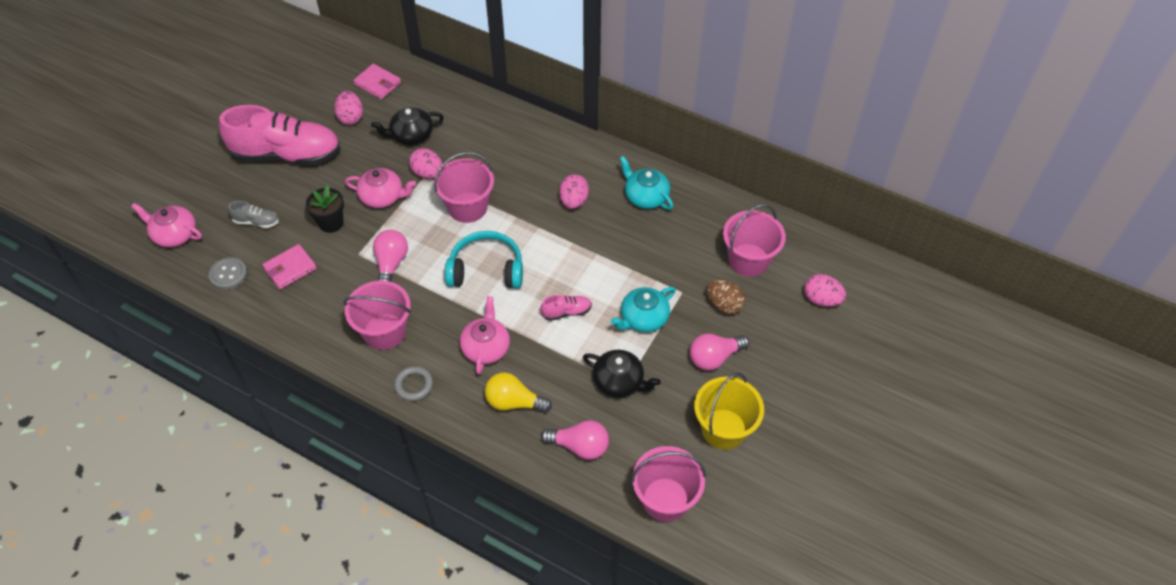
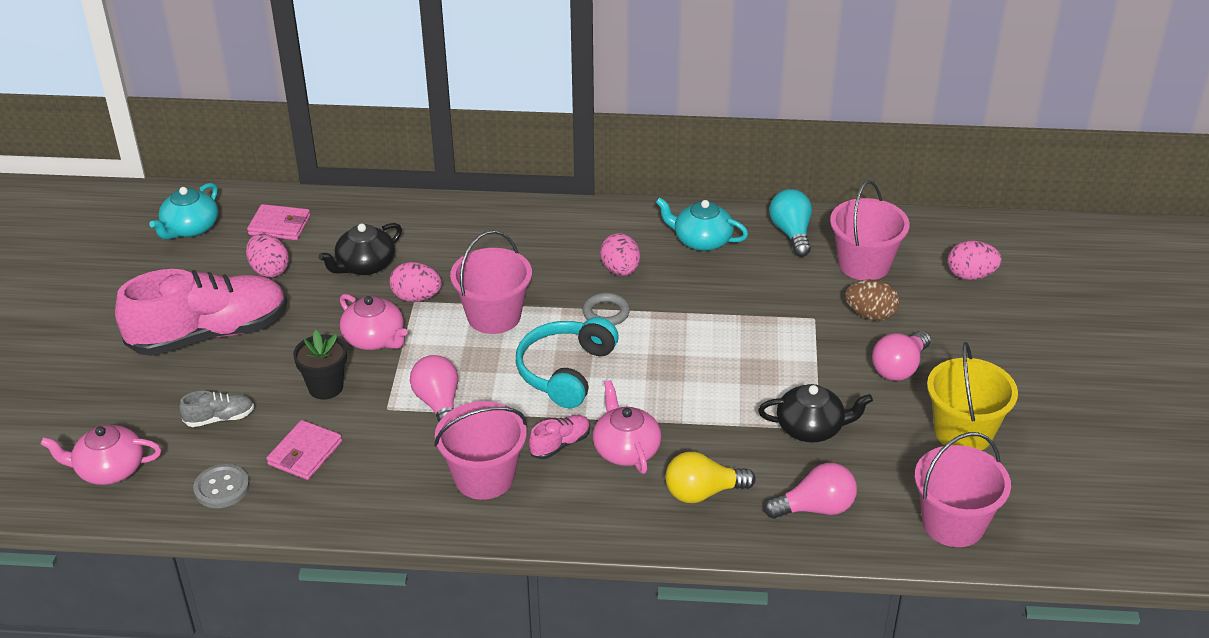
camera: 25 degrees left, 15 degrees down
pink teapot [345,168,416,208] -> pink teapot turned 60 degrees clockwise [340,294,408,350]
grey ring [394,366,433,401] -> grey ring moved to [582,293,630,326]
turquoise headphones [445,231,523,289] -> turquoise headphones turned 45 degrees counterclockwise [516,317,619,408]
pink shoe [541,295,592,321] -> pink shoe moved to [529,415,590,459]
turquoise teapot [611,287,676,332] -> turquoise teapot moved to [149,183,218,239]
none -> turquoise light bulb [769,189,812,257]

